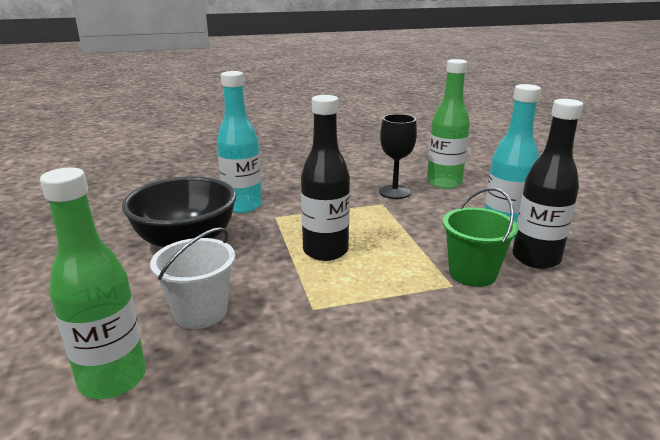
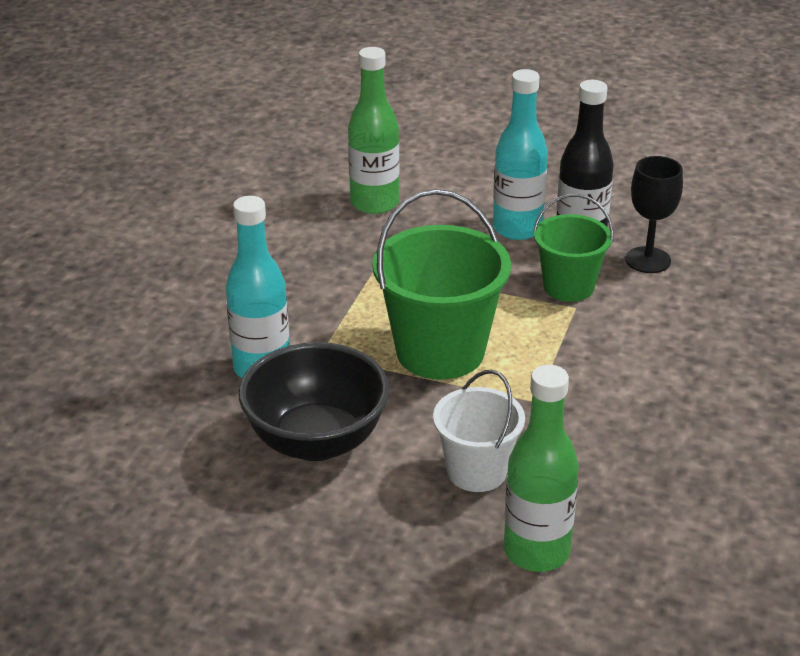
camera: 55 degrees left, 10 degrees up
black bottle [301,95,350,261] -> green bucket [372,189,511,380]
black goblet [379,114,417,199] -> black goblet moved to [625,156,683,273]

